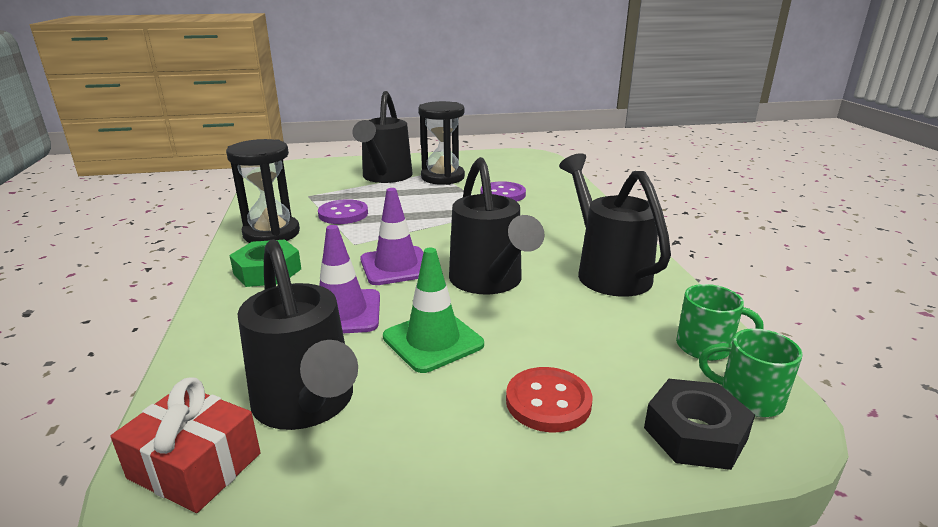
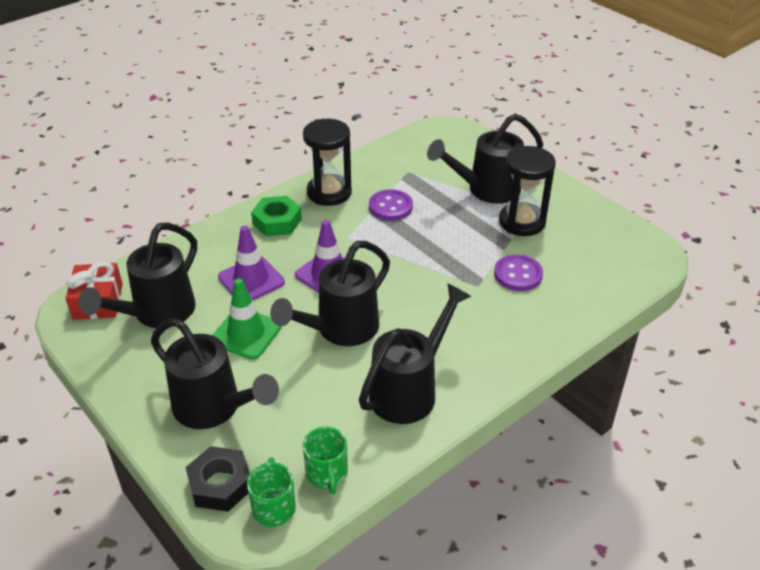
camera: 60 degrees right, 15 degrees up
red button [506,367,592,433] -> black watering can [151,319,279,429]

